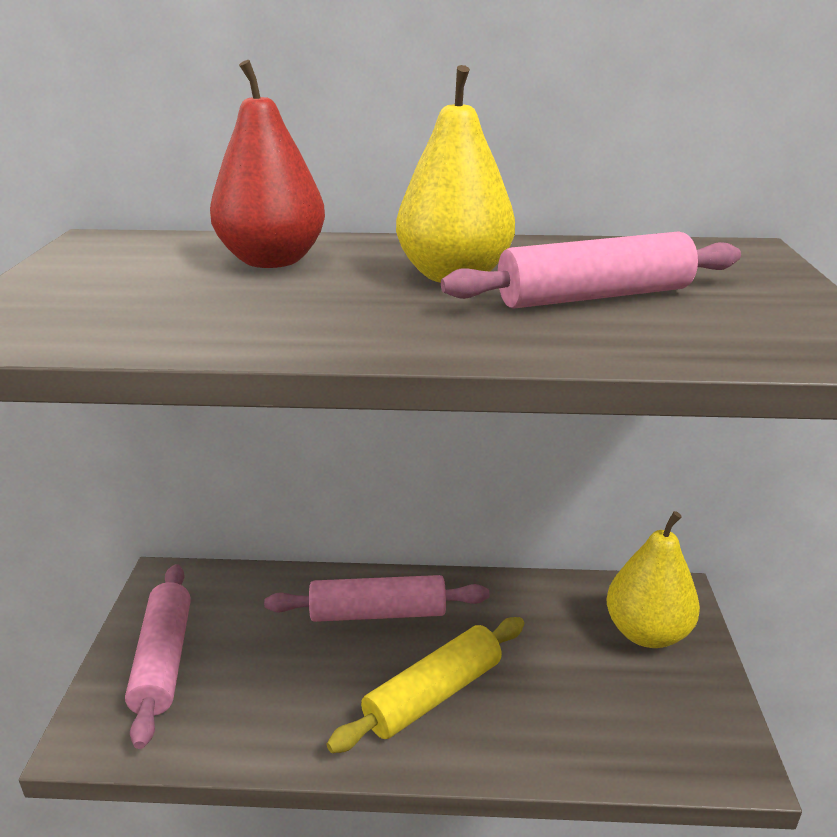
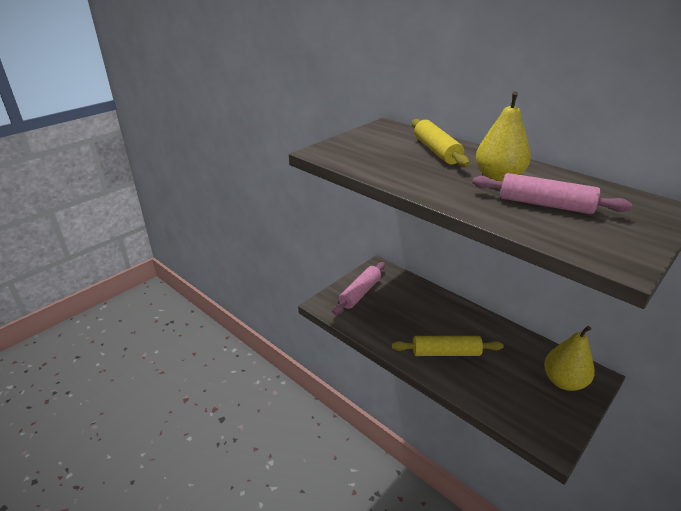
camera: 40 degrees right, 5 degrees up
red pear [210,60,325,268] -> yellow rolling pin [412,119,470,167]
pink rolling pin [264,575,489,622] -> none

